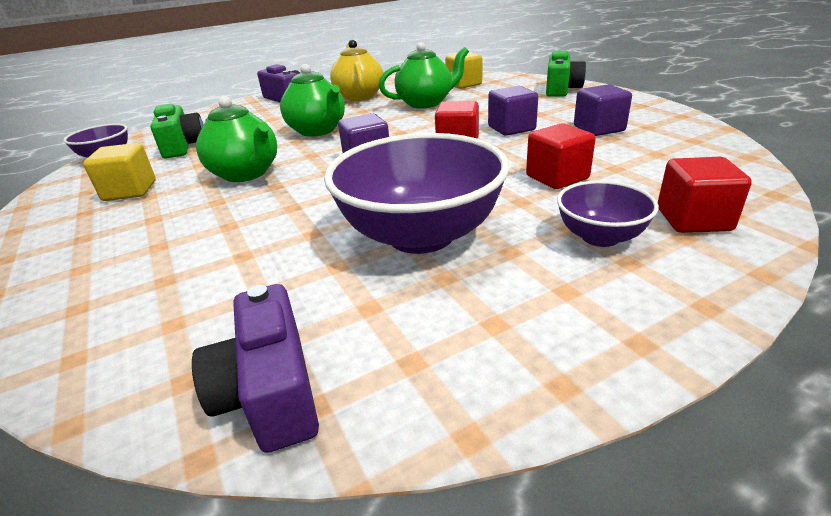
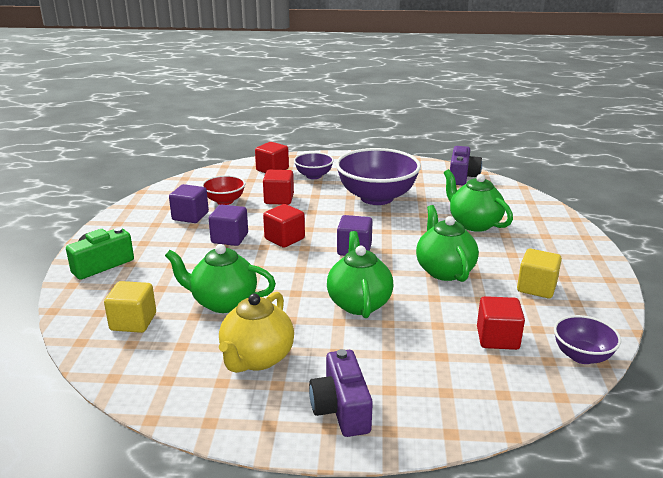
camera: 150 degrees left, 5 degrees down
green camera [150,104,204,159] -> red cube [477,296,525,350]
none -> red bowl [202,175,245,205]
none -> green teapot [444,169,513,232]

